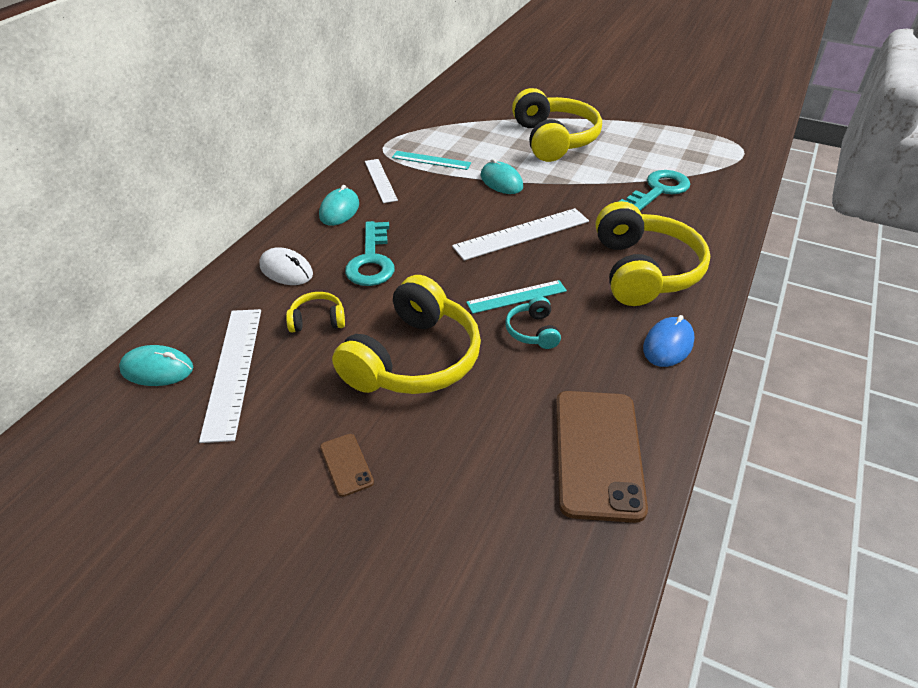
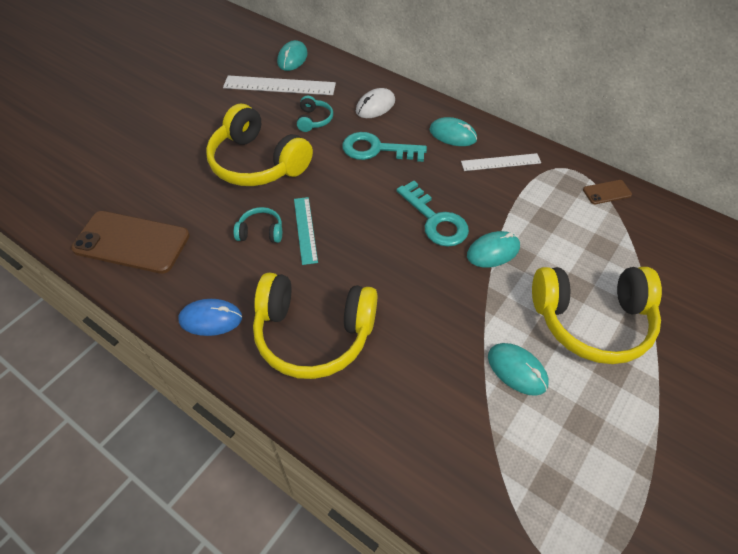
camera: 100 degrees right, 10 degrees up
yellow headphones [286,292,345,333] -> turquoise headphones [297,96,333,132]
brown phone [320,434,374,497] -> brown phone moved to [583,180,632,204]
turquoise ruler [392,151,471,170] -> none
white ruler [452,208,589,261] -> none
turquoise key [619,170,690,211] -> turquoise key moved to [396,181,469,247]
blue mouse [643,315,695,367] -> blue mouse turned 45 degrees counterclockwise [179,299,242,336]
none -> turquoise mouse [488,343,549,396]

